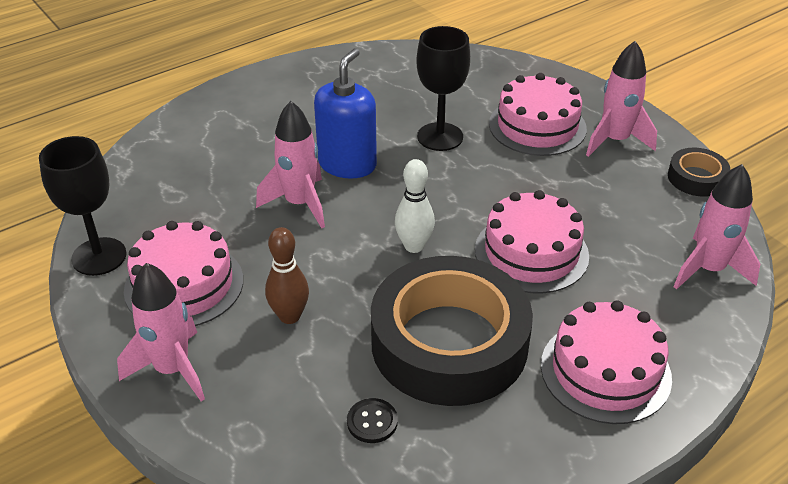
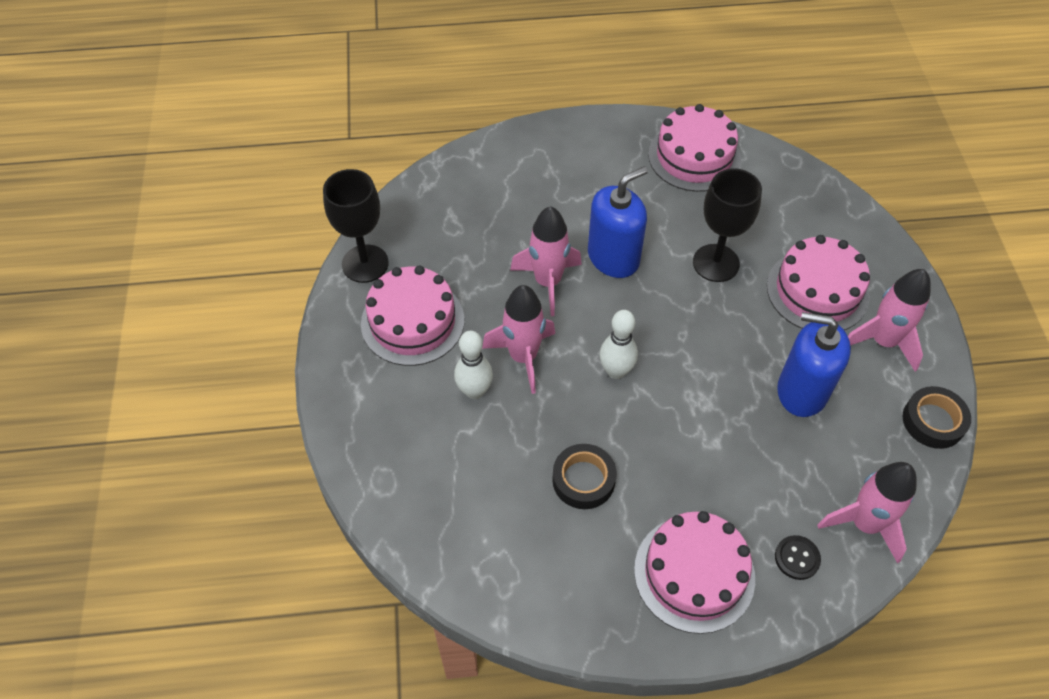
camera: 30 degrees right, 15 degrees up
pink rocket [117,263,205,401] -> pink rocket moved to [482,285,555,394]
brown bowling pin [265,227,309,324] -> white bowling pin [454,331,493,399]
black button [347,398,398,443] -> black button moved to [775,535,821,580]
black tape [371,256,533,406] -> black tape [552,444,617,509], size x0.44
pink cake [475,190,589,293] -> pink cake moved to [648,104,741,192]
none -> blue soap dispenser [777,312,851,417]

